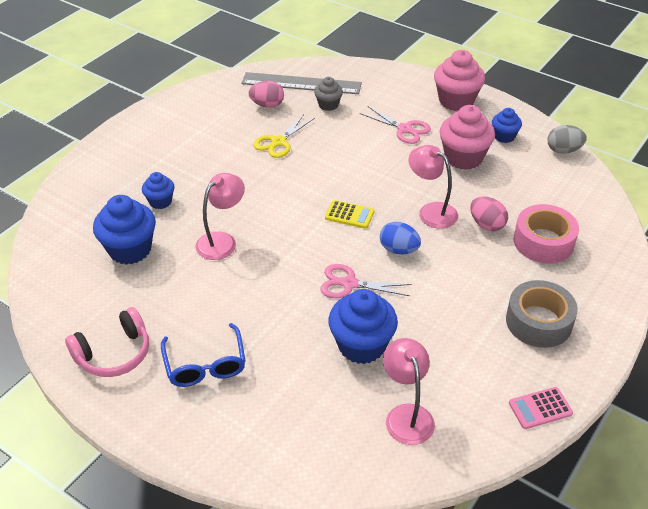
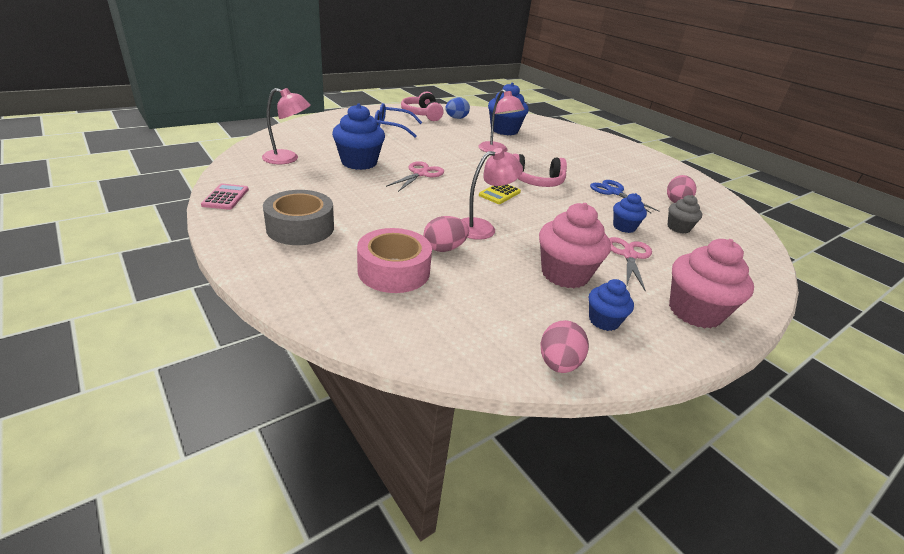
camera: 105 degrees right, 10 degrees down
blue cupcake [142,172,174,209] -> blue cupcake moved to [613,193,647,233]
grey ruler [242,72,362,94] -> none
yellow scissors [253,114,315,158] -> blue scissors [590,180,660,213]
pink scissors [360,106,431,144] -> pink scissors turned 135 degrees clockwise [609,237,652,291]
blue egg [380,222,421,254] -> blue egg moved to [445,97,470,119]
grey egg [548,125,587,154] -> pink egg [541,320,589,373]
none -> pink headphones [513,154,567,187]

